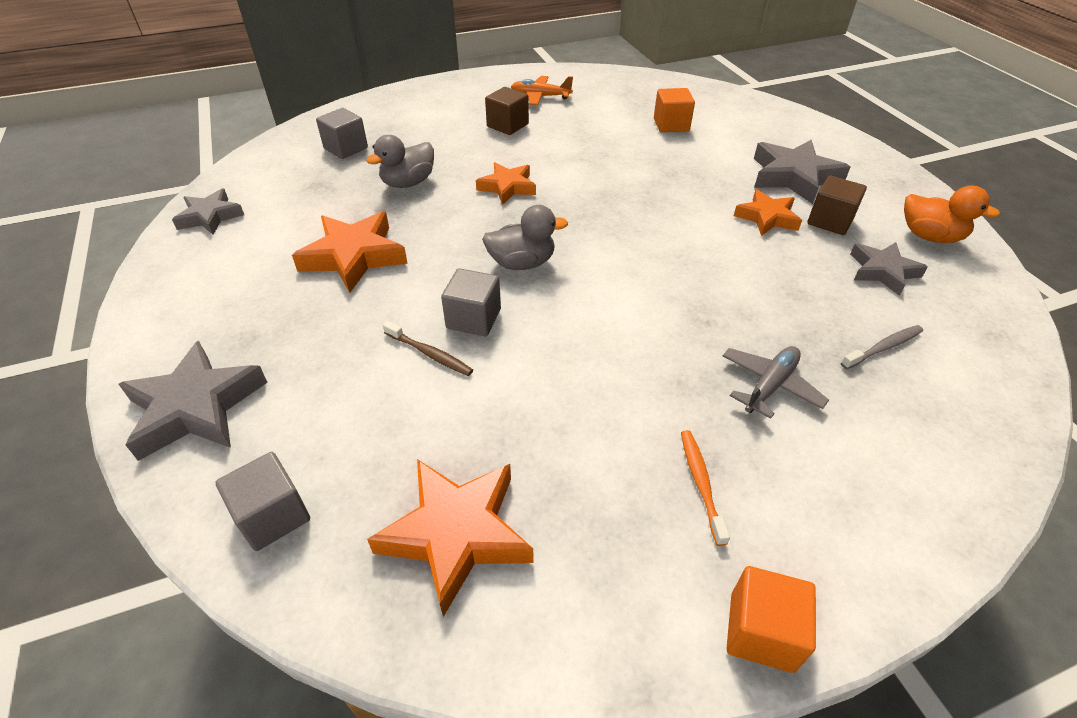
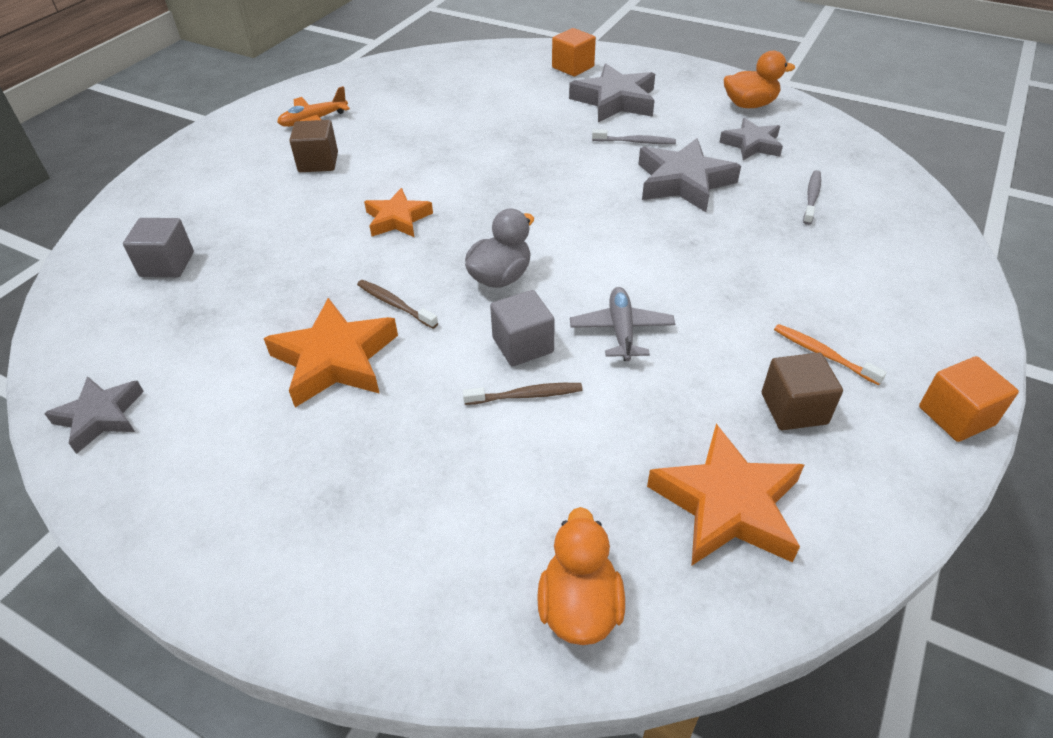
camera: 40 degrees left, 0 degrees up
grey star [119,341,268,461] -> grey star moved to [638,138,741,212]
grey cube [216,452,310,551] -> orange duck [537,507,625,645]
grey duck [366,135,434,188] -> none
orange cube [654,88,695,132] -> orange cube moved to [552,28,596,76]
grey plane [723,346,829,419] -> grey plane moved to [570,287,675,361]
orange star [734,189,802,236] -> grey toothbrush [592,129,676,144]
brown cube [807,176,867,235] -> brown cube moved to [762,353,843,430]
none -> brown toothbrush [357,280,438,329]

